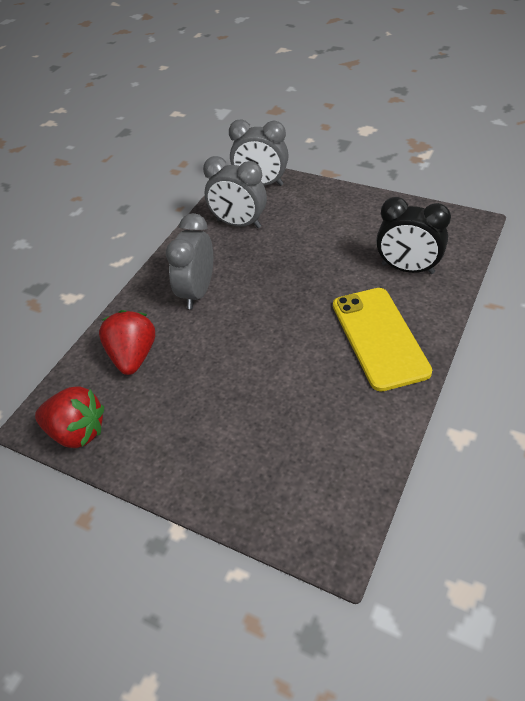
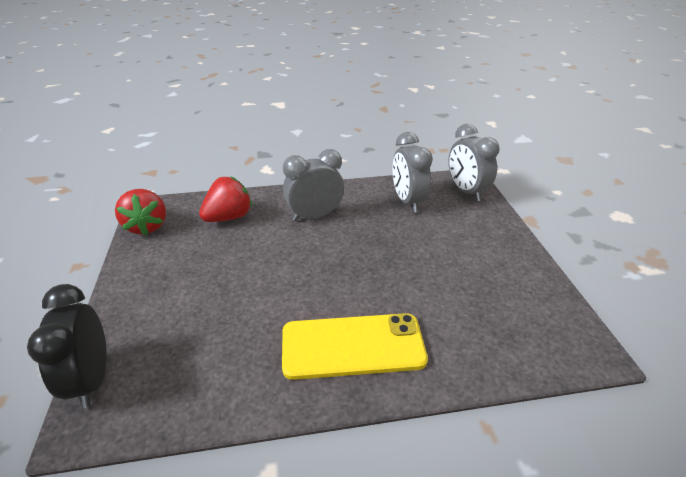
camera: 50 degrees right, 10 degrees down
yellow phone [333,288,432,392] -> yellow phone turned 45 degrees clockwise [282,313,428,380]
black clock [376,197,451,274] -> black clock moved to [27,284,107,409]

